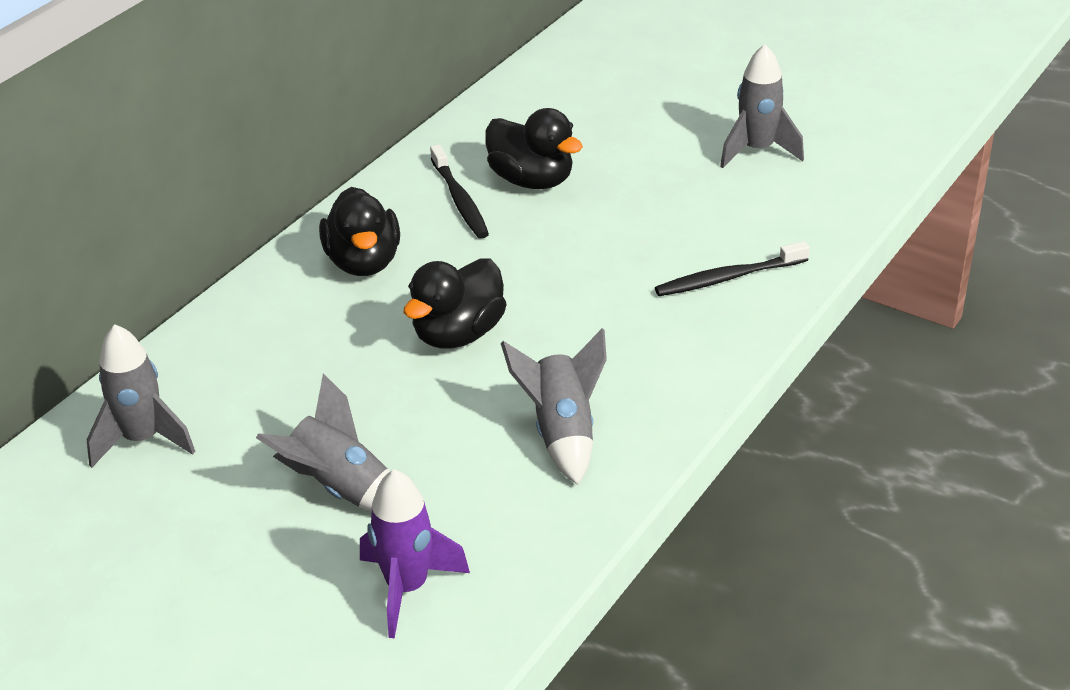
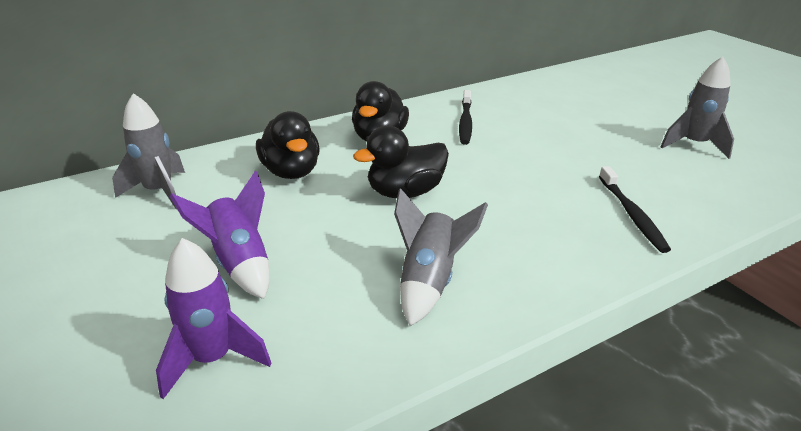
camera: 25 degrees right, 5 degrees down
grey rocket [256,373,390,511] -> purple rocket [170,170,270,299]
black duck [485,108,583,189] -> black duck moved to [256,111,320,179]
black toothbrush [655,241,810,296] -> black toothbrush turned 105 degrees counterclockwise [599,166,671,253]

